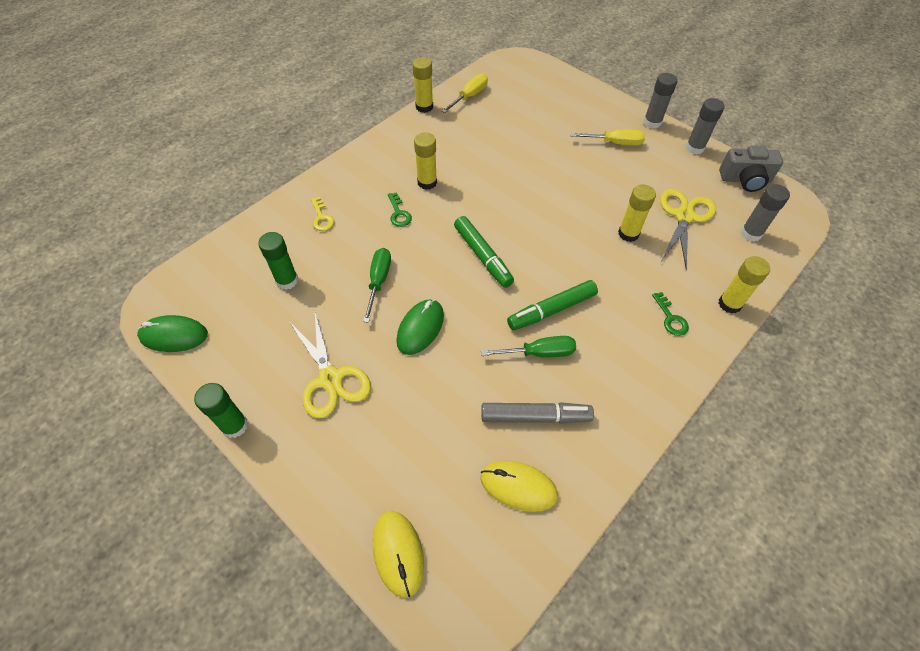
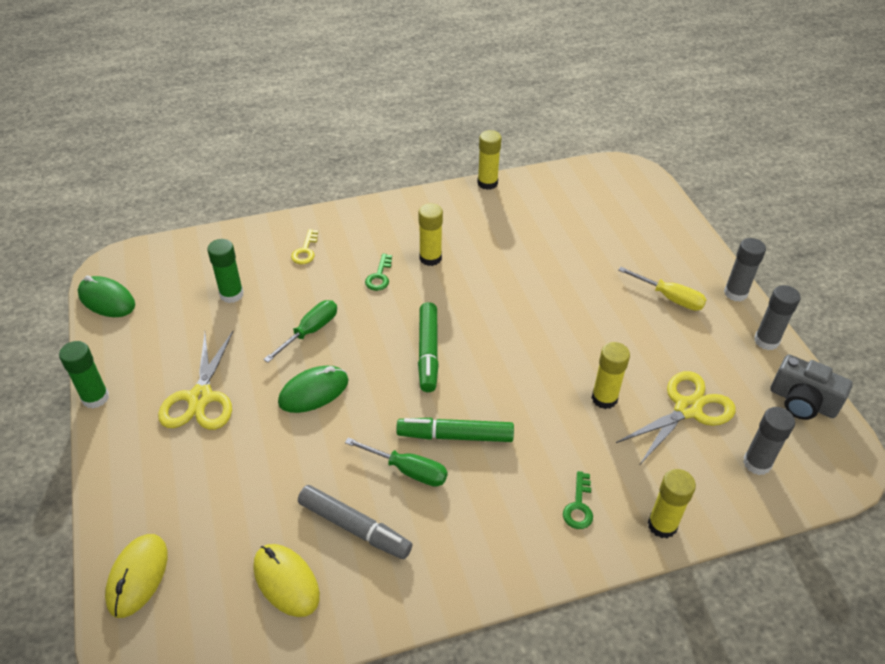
camera: 30 degrees right, 10 degrees down
yellow screwdriver [442,74,488,113] -> none

